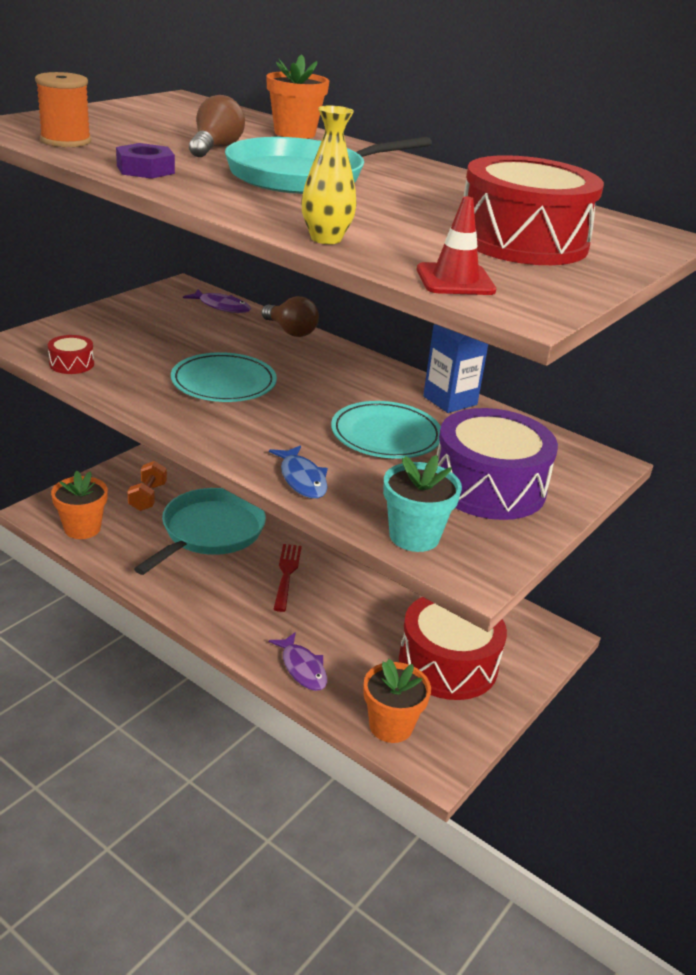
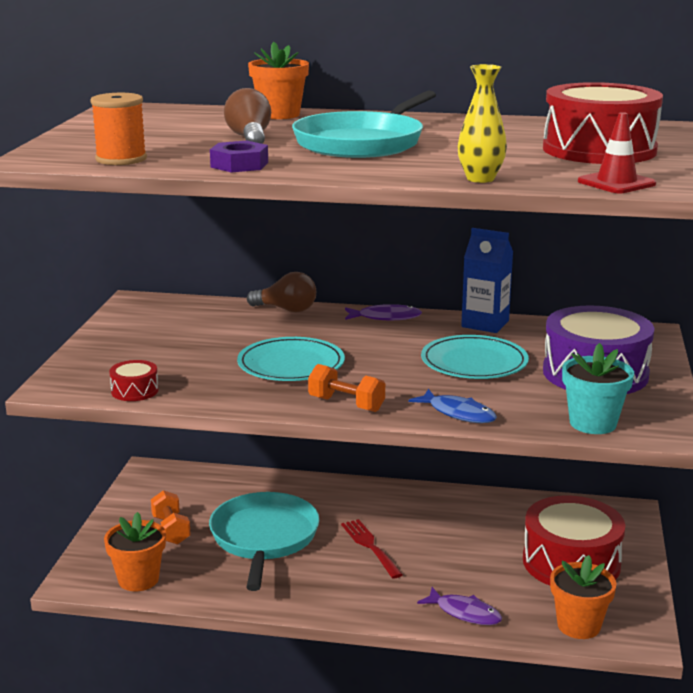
camera: 25 degrees left, 10 degrees down
purple fish [183,289,251,313] -> purple fish moved to [345,304,422,320]
none -> orange dumbbell [308,364,385,412]

